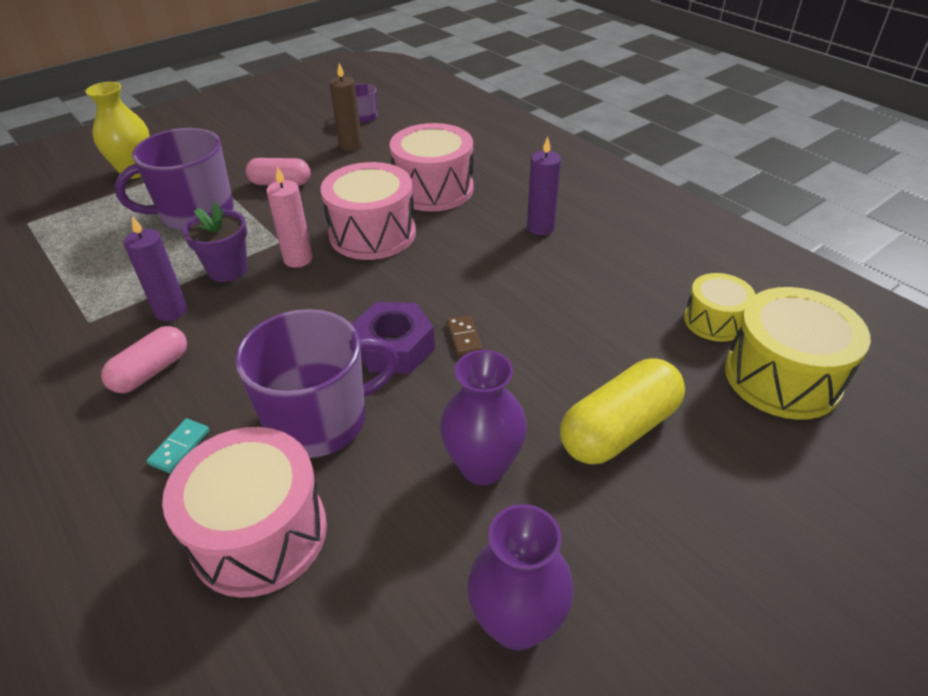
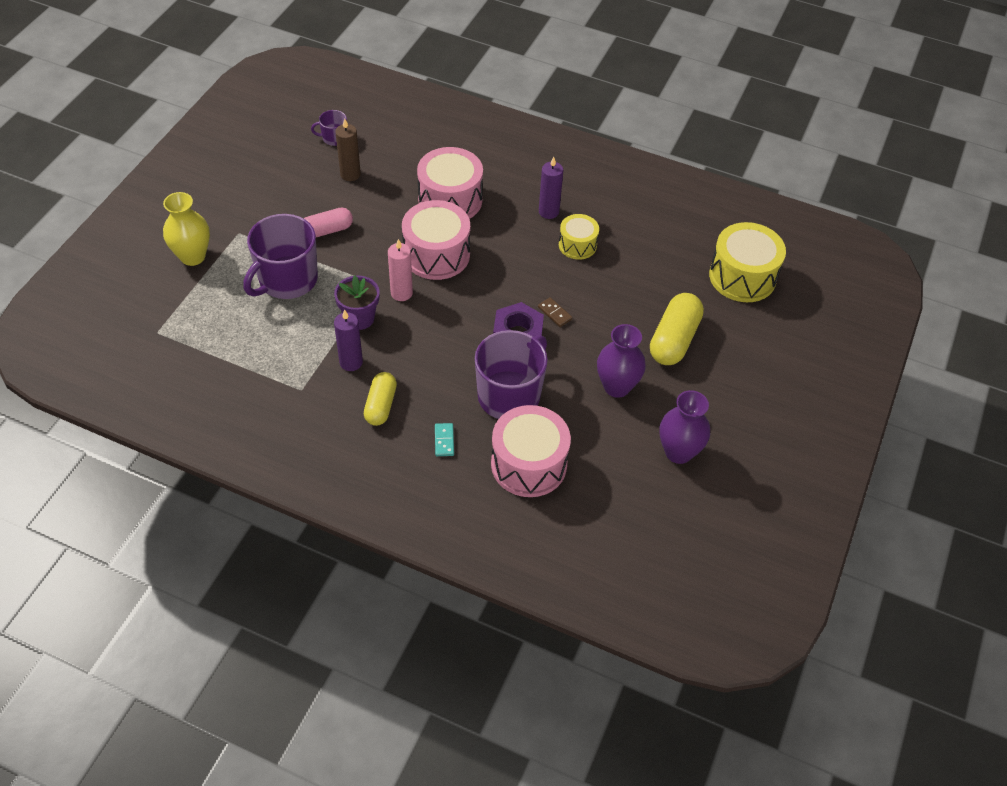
camera: 30 degrees left, 10 degrees up
pink capsule [101,326,187,393] -> yellow capsule [364,372,397,426]
yellow drum [684,273,756,342] -> yellow drum moved to [559,214,599,260]

